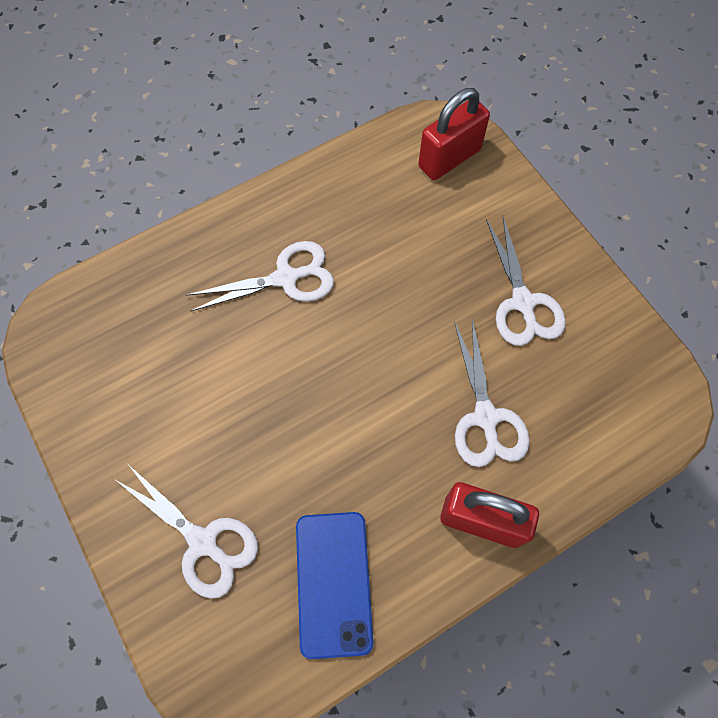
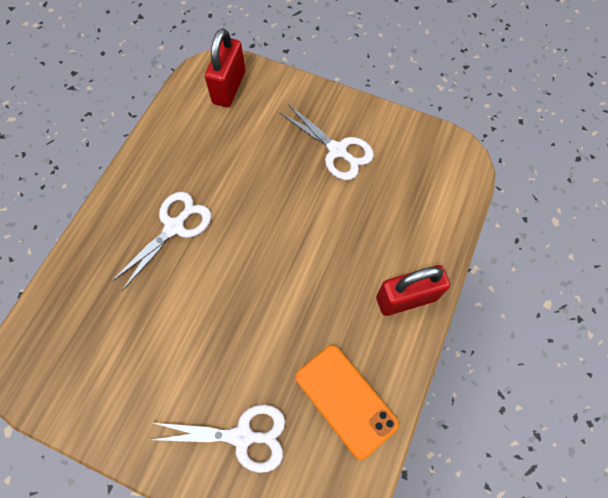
camera: 35 degrees left, 0 degrees up
blue phone [296,512,374,659] -> orange phone [296,345,399,460]
white scissors [454,319,530,467] -> none

